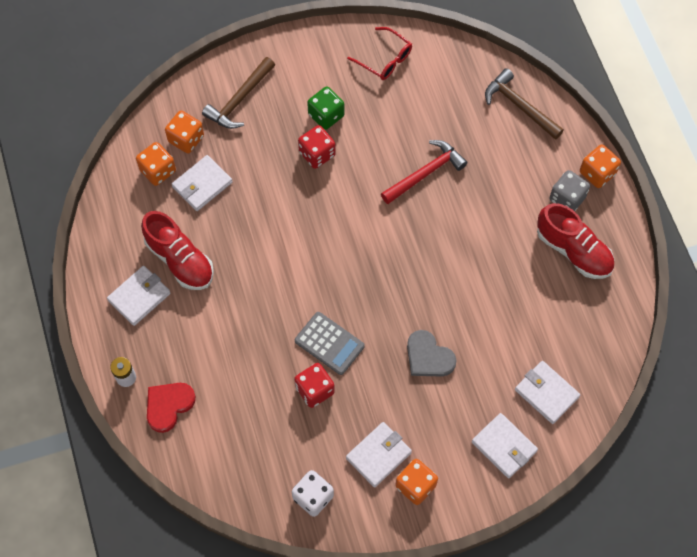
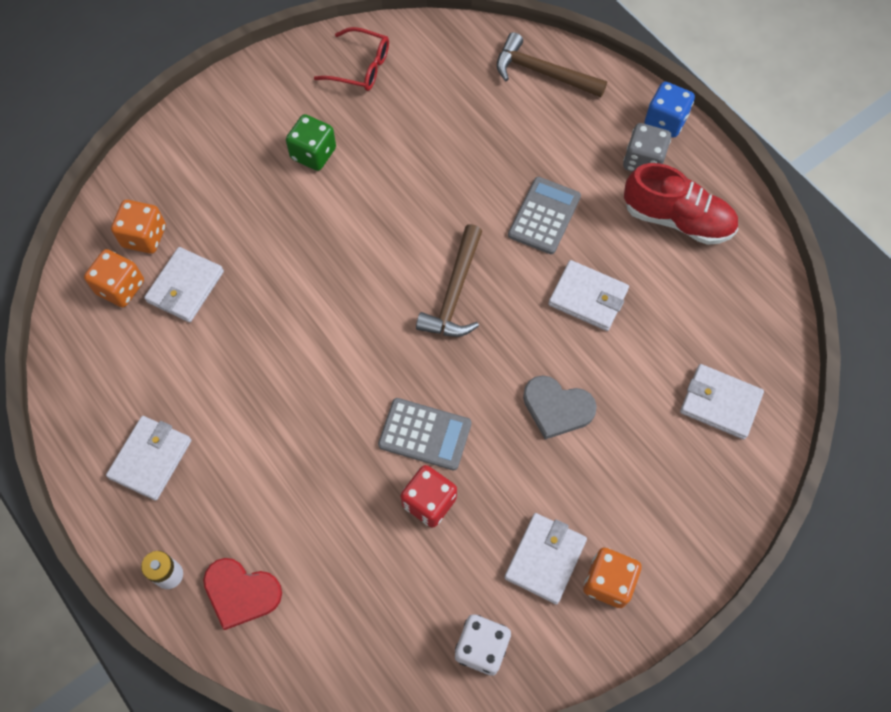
camera: 20 degrees left, 0 degrees up
red shoe [141,211,214,290] -> none
red heart [147,383,196,433] -> red heart turned 90 degrees counterclockwise [203,558,282,630]
brown hammer [202,57,275,129] -> brown hammer moved to [416,224,482,337]
red dice [298,125,336,169] -> none
red hammer [381,140,467,204] -> none
white wallet [472,413,538,478] -> white wallet moved to [548,260,629,331]
orange dice [580,144,621,188] -> blue dice [645,82,695,138]
none -> grey calculator [508,177,581,254]

